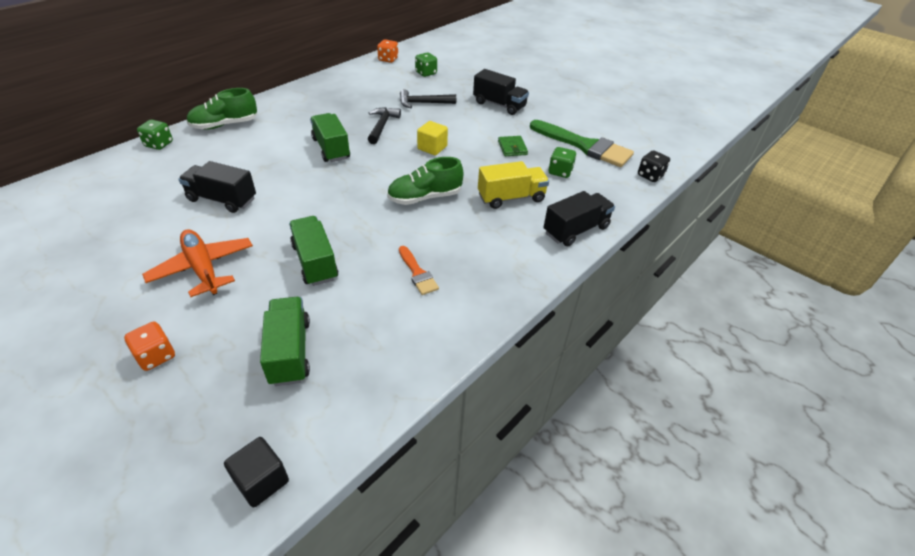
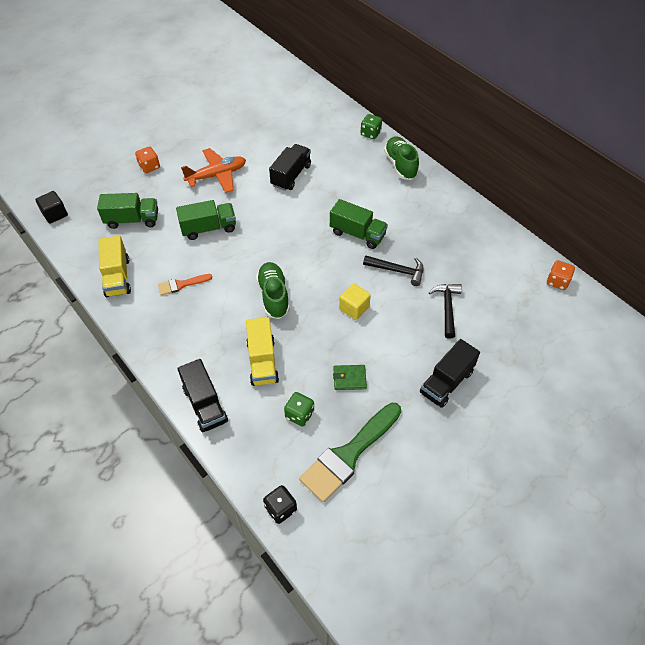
camera: 100 degrees right, 10 degrees up
green truck [310,113,350,162] -> green truck turned 45 degrees clockwise [330,199,388,249]
green dice [415,52,437,77] -> none
none -> yellow truck [99,236,131,297]

